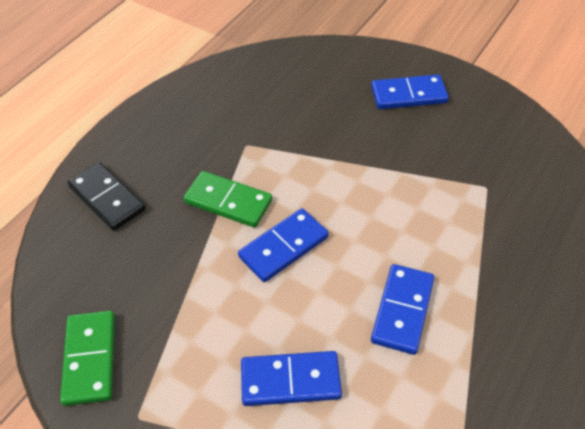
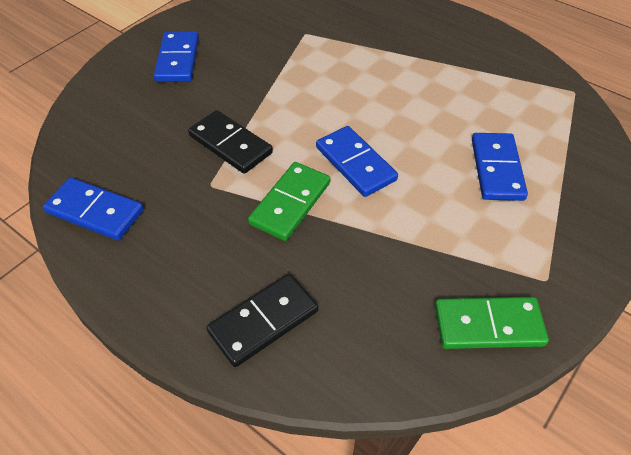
camera: 85 degrees left, 0 degrees up
blue domino [371,264,434,355] -> blue domino moved to [43,177,144,240]
none -> black domino [188,110,273,174]

